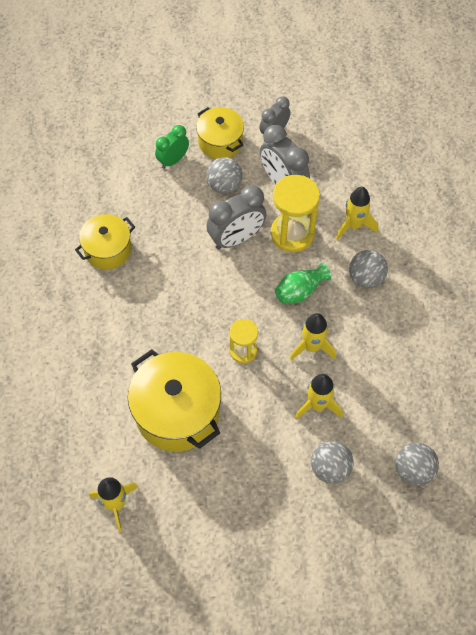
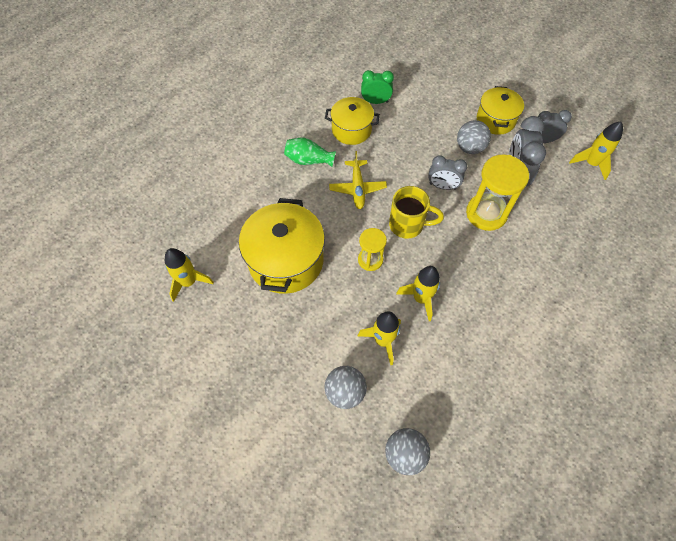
camera: 45 degrees right, 0 degrees up
green clock [155,125,189,169] -> green clock moved to [361,70,394,104]
grey clock [206,185,266,250] -> grey clock [428,155,467,190], size x0.63
green vase [275,263,331,303] -> green vase moved to [284,138,336,167]
yellow rocket [336,187,378,240] -> yellow rocket moved to [569,122,623,180]
grey ball [349,250,388,288] -> none
none -> yellow plane [329,151,387,209]
none -> yellow mug [389,186,444,239]

